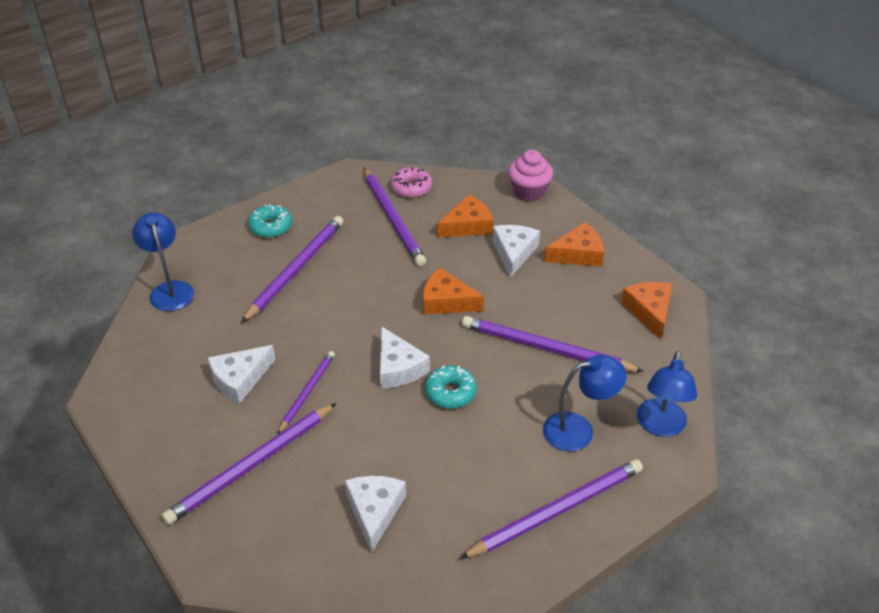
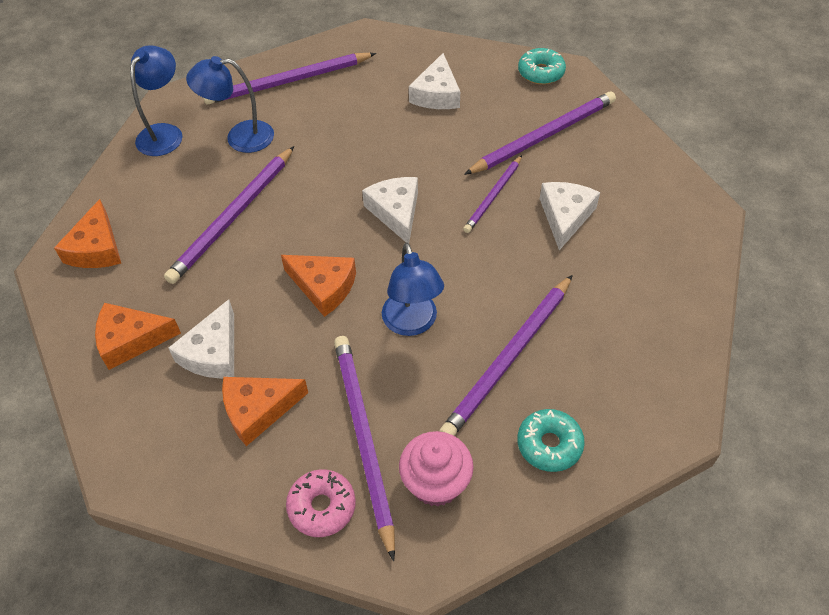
camera: 170 degrees left, 10 degrees up
blue lamp [132,212,194,311] -> blue lamp moved to [382,242,444,336]
white cheese [208,345,275,404] -> white cheese turned 45 degrees counterclockwise [540,182,600,250]
turquoise donut [425,365,477,409] -> turquoise donut moved to [518,48,566,85]
purple pencil [462,316,644,372] -> purple pencil turned 90 degrees clockwise [164,146,294,284]
pink cupcake [508,150,553,202] -> pink cupcake moved to [399,431,474,507]

